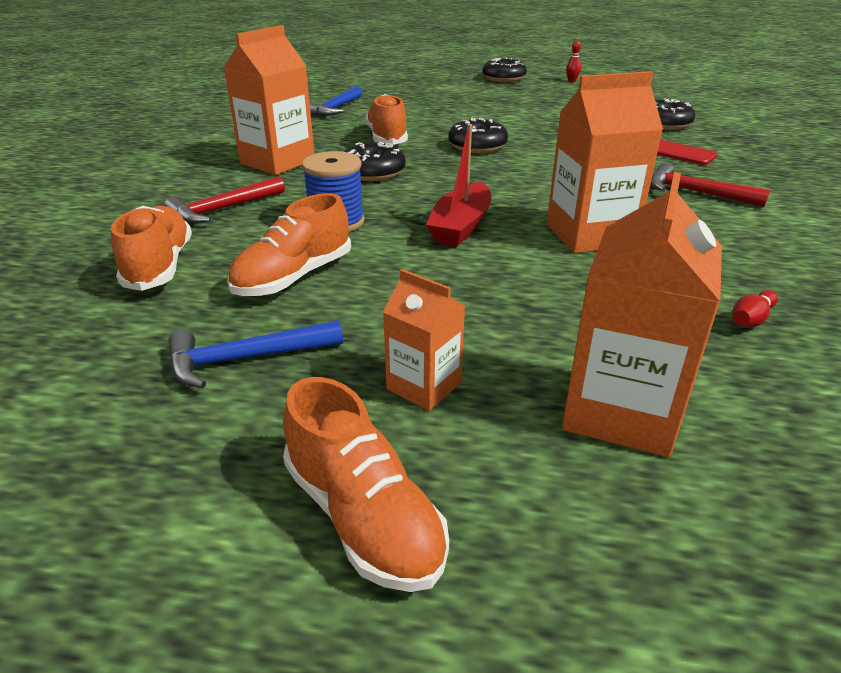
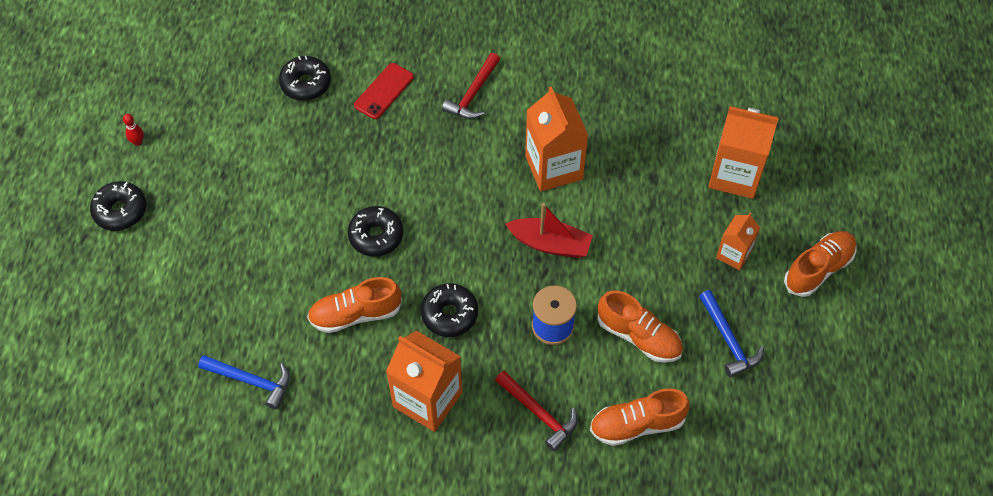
camera: 95 degrees left, 25 degrees up
red bowling pin [733,290,778,327] -> none

